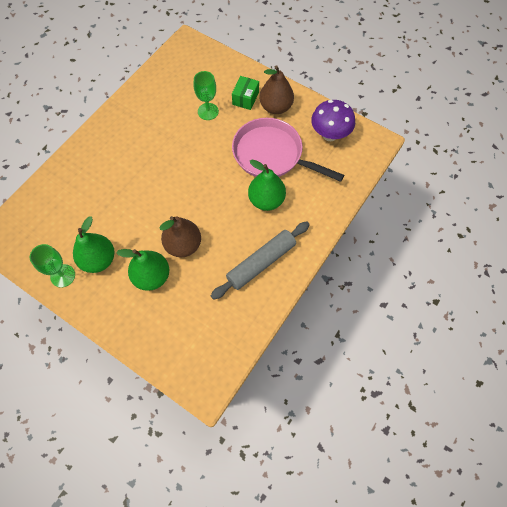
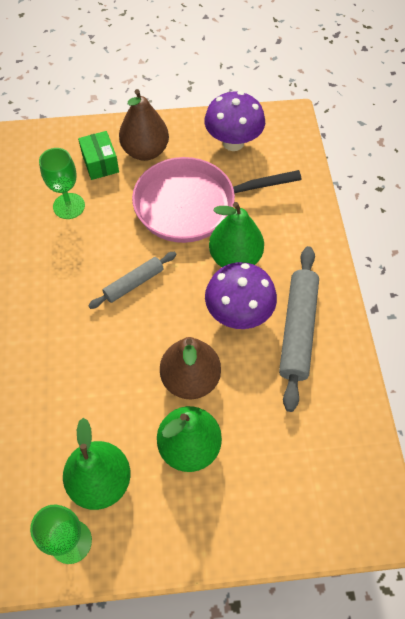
camera: 40 degrees left, 5 degrees down
none -> grey rolling pin [88,252,176,309]
none -> purple mushroom [205,262,277,329]

